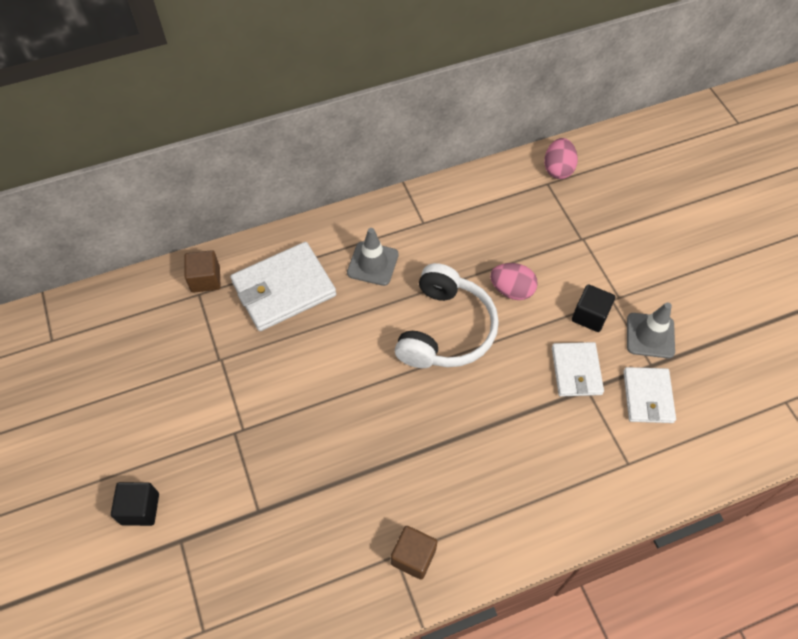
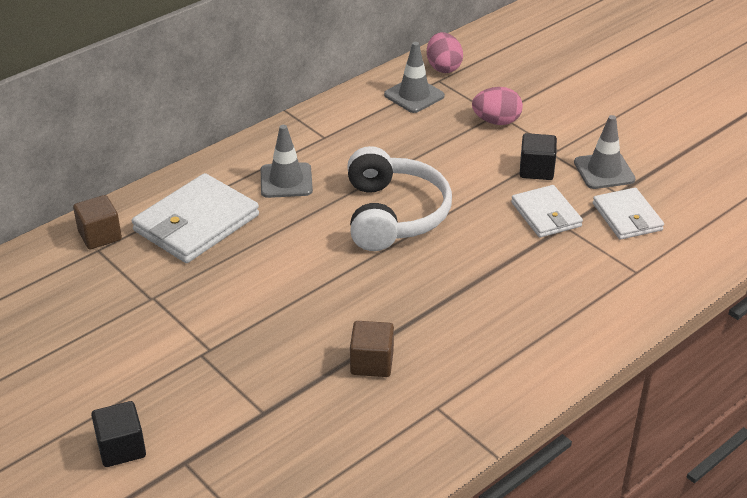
camera: 20 degrees left, 20 degrees down
brown cube [391,526,438,580] -> brown cube moved to [350,321,394,377]
pink egg [490,263,538,300] -> pink egg moved to [472,87,523,125]
none -> grey traffic cone [384,42,445,113]

